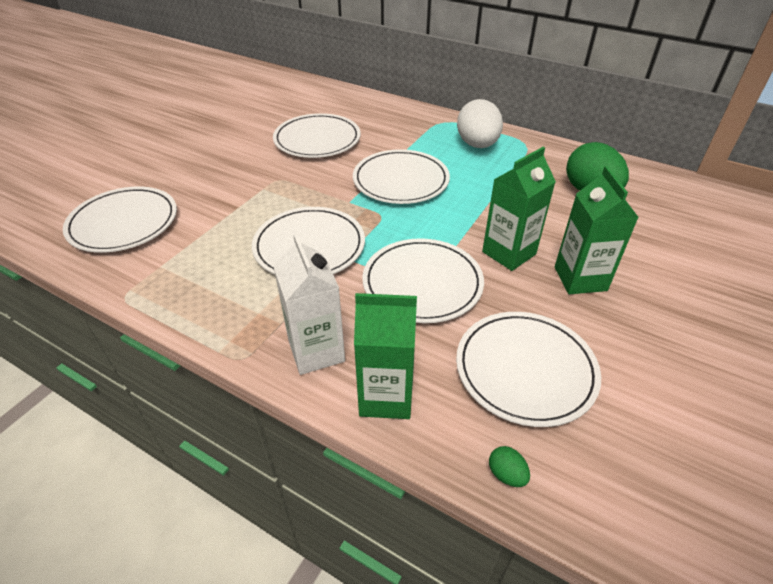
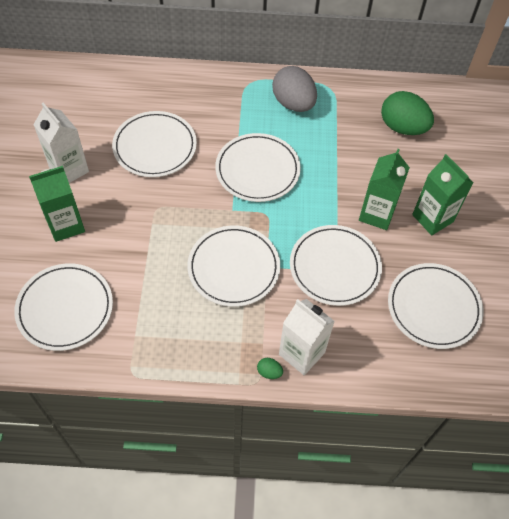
camera: 30 degrees left, 15 degrees up
green carton [354,293,417,419] -> green carton moved to [29,166,85,242]
white egg [457,99,503,148] -> grey egg [272,66,317,112]
green egg [489,446,530,487] -> green egg moved to [257,358,283,379]
none -> white carton [33,103,89,183]

